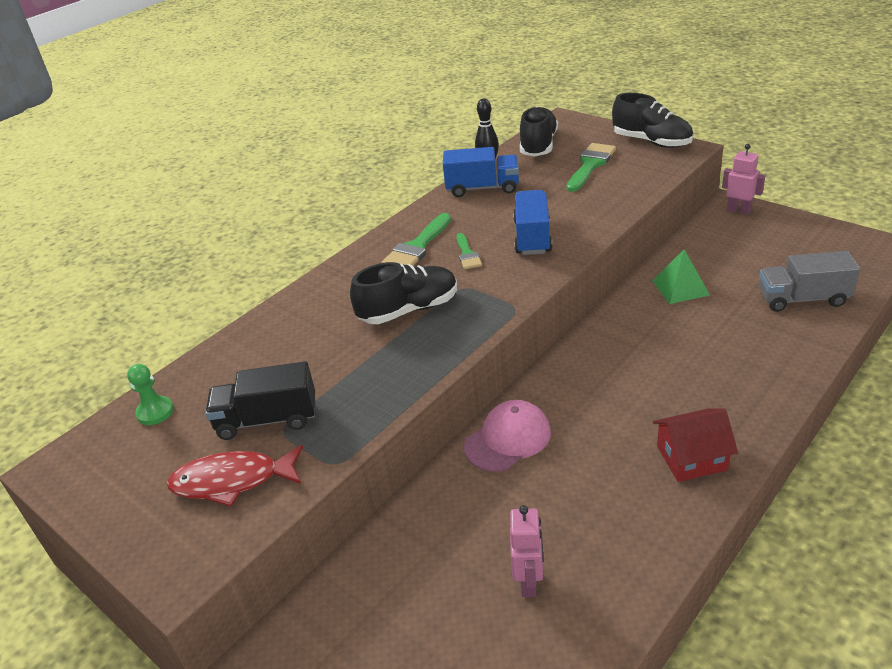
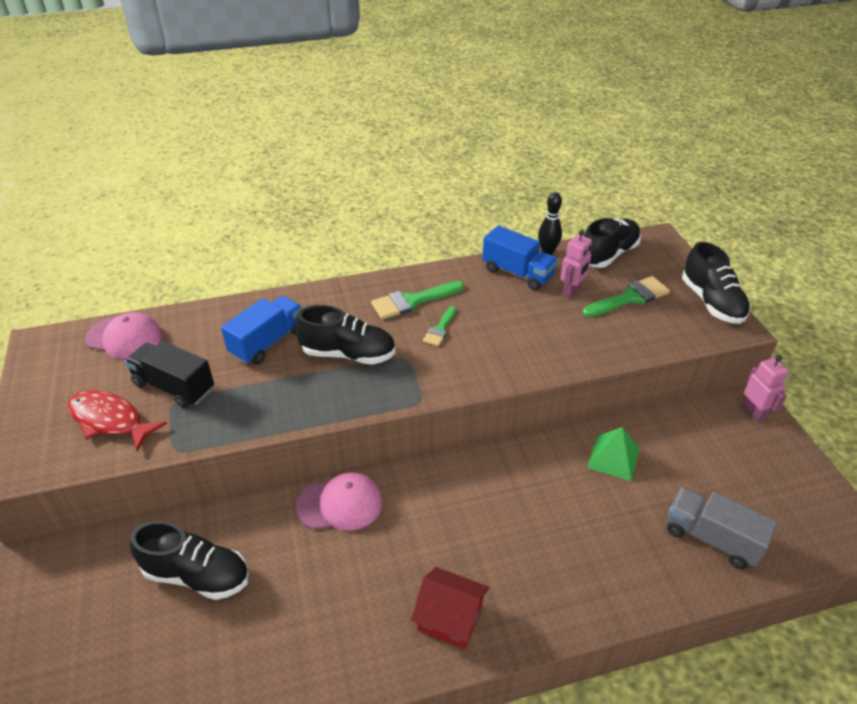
camera: 30 degrees right, 5 degrees up
green pawn [127,364,174,425] -> pink cap [85,312,162,359]
pink robot [510,505,544,597] -> pink robot moved to [560,230,592,299]
blue truck [513,190,552,255] -> blue truck moved to [221,296,303,365]
none -> black shoe [130,521,249,600]

